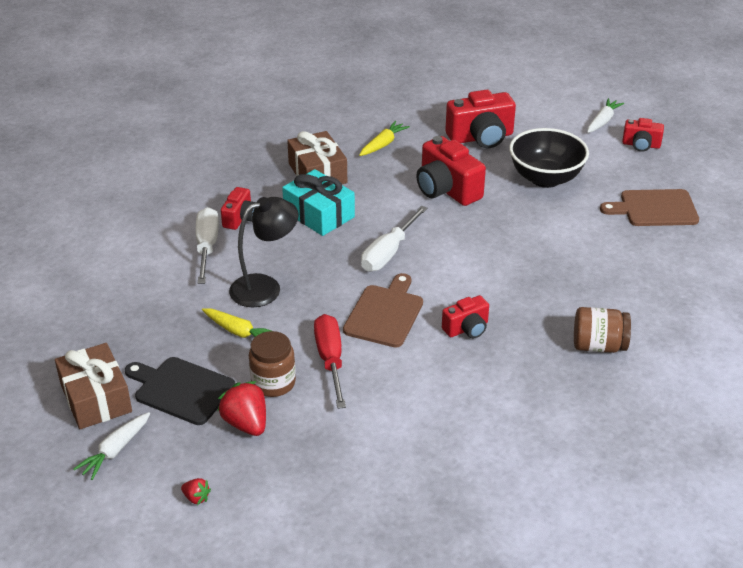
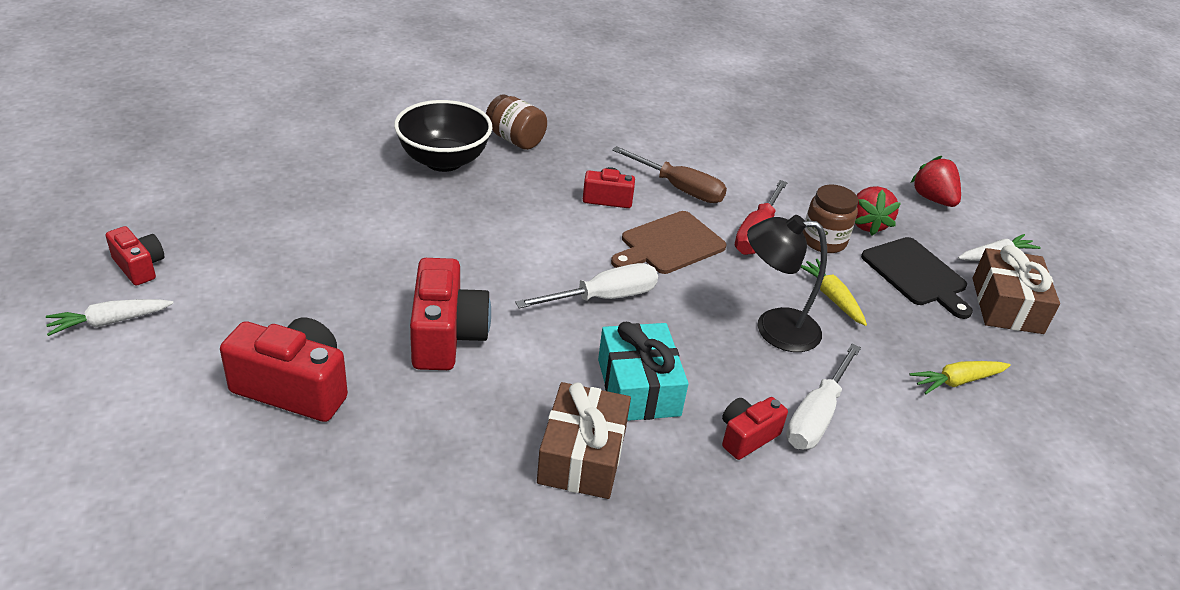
camera: 150 degrees left, 0 degrees up
red strawberry [181,478,211,505] -> red strawberry [910,156,961,207], size x1.99
yellow carrot [359,121,410,156] -> yellow carrot moved to [909,361,1011,394]
black bowl [509,128,589,188] -> black bowl moved to [394,100,492,172]
brown cutting board [600,189,699,226] -> none
none -> brown screwdriver [612,146,727,203]

